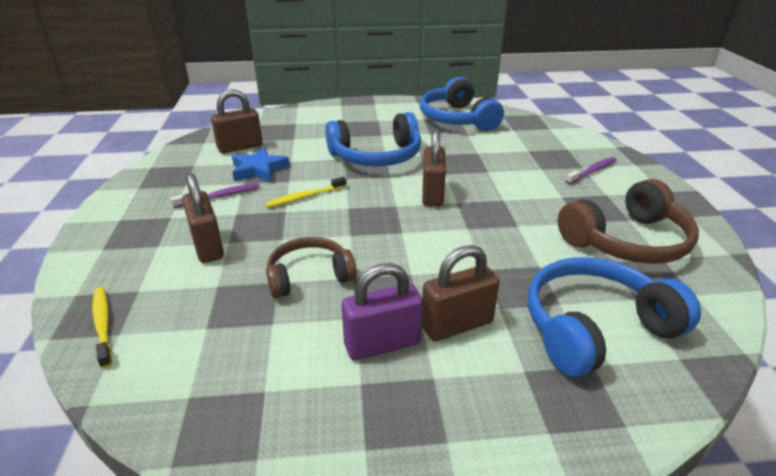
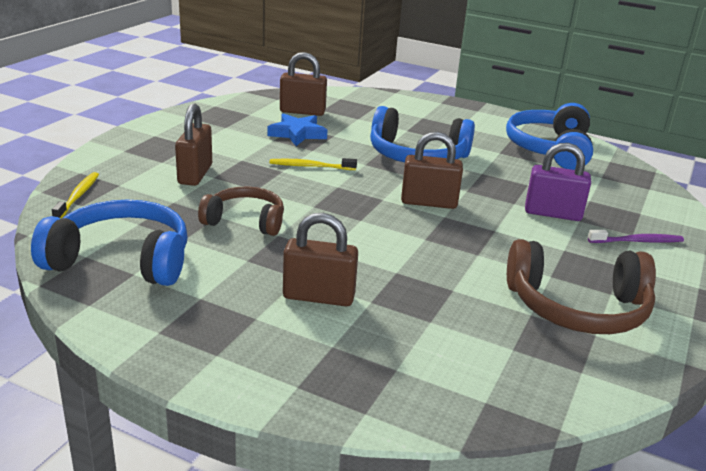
camera: 30 degrees right, 5 degrees down
purple toothbrush [170,183,260,208] -> none
purple padlock [341,263,423,361] -> purple padlock moved to [525,143,591,221]
brown padlock [422,129,446,207] -> brown padlock turned 60 degrees clockwise [401,132,463,209]
blue headphones [528,257,701,377] -> blue headphones moved to [31,200,188,286]

